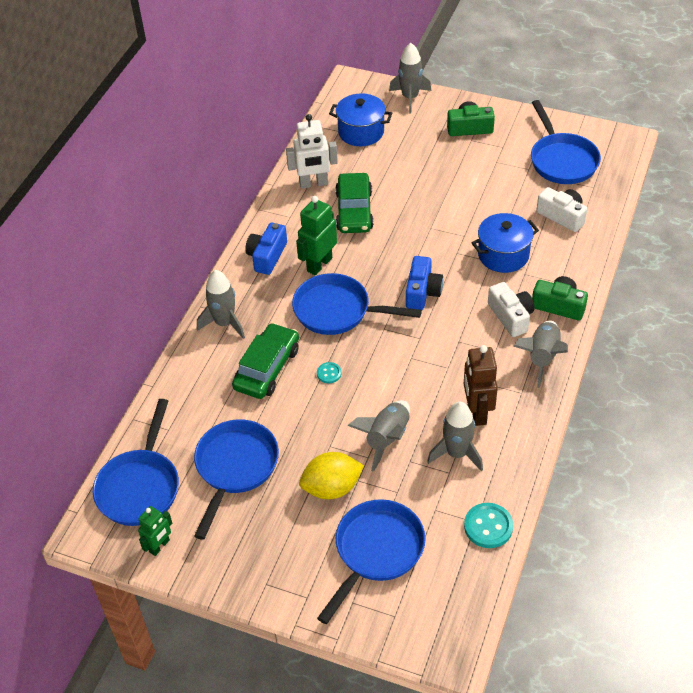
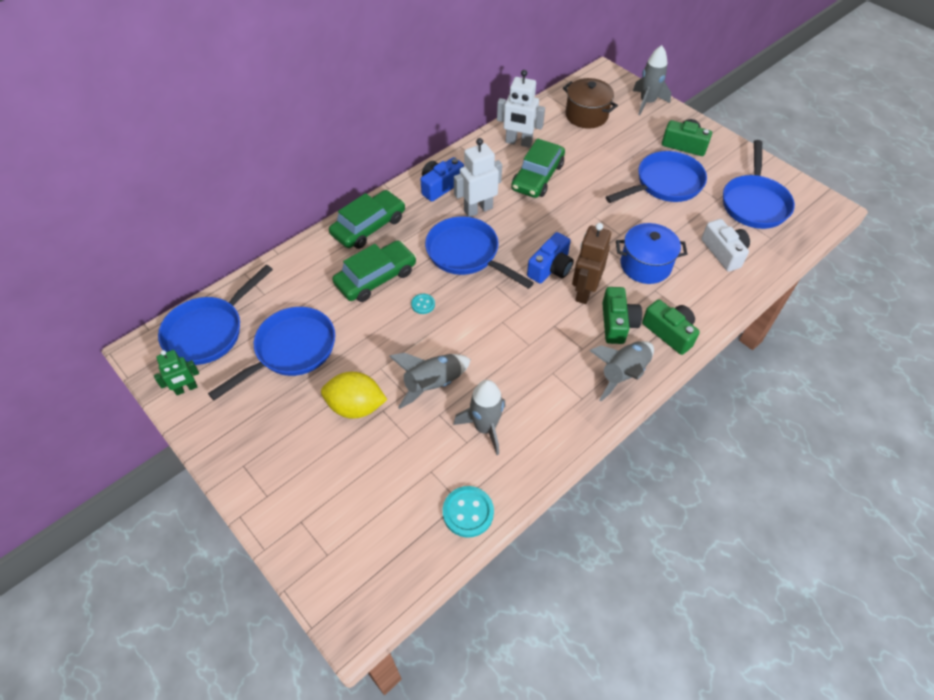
camera: 25 degrees right, 5 degrees up
grey rocket [197,270,245,339] -> green car [329,190,405,249]
green robot [296,196,337,275] -> white robot [454,138,502,217]
blue pan [317,499,426,624] -> blue pan moved to [605,151,707,203]
blue pot [329,93,392,146] -> brown pot [563,78,618,128]
brown robot [464,345,498,426] -> brown robot moved to [572,223,611,304]
white camera [488,282,535,337] -> green camera [602,287,642,344]

